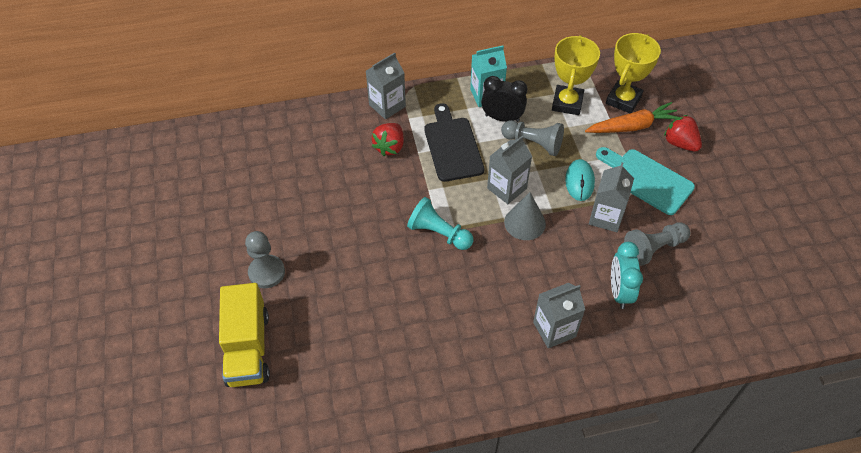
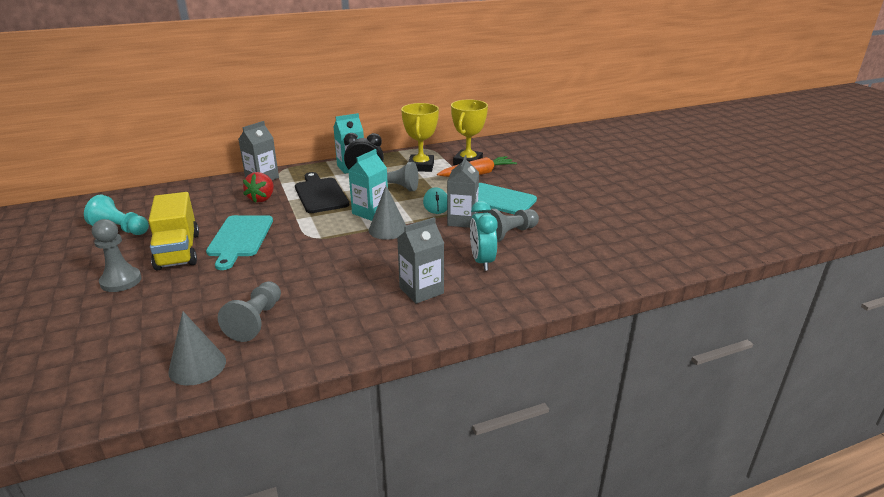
camera: 10 degrees left, 25 degrees down
yellow truck [219,283,270,387] -> yellow truck moved to [149,192,199,270]
turquoise pawn [407,197,473,250] -> turquoise pawn moved to [84,195,149,235]
grey carton [487,136,532,204] -> turquoise carton [348,149,388,221]
red strawberry [664,115,702,152] -> none
none -> grey cone [168,311,226,386]
none -> turquoise cutting board [206,215,273,270]
none -> grey pawn [218,281,281,342]

